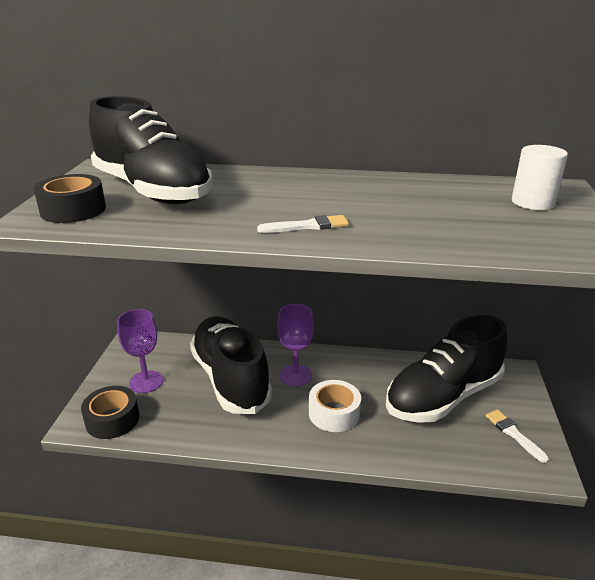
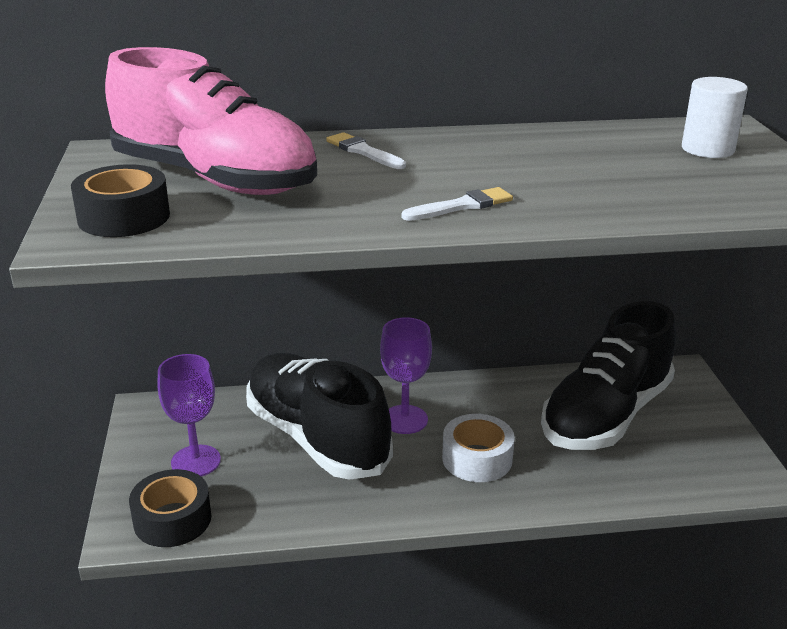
camera: 15 degrees left, 0 degrees up
black shoe [89,96,213,204] -> pink shoe [105,47,317,195]
white brush [486,409,549,463] -> white brush moved to [326,132,406,169]

